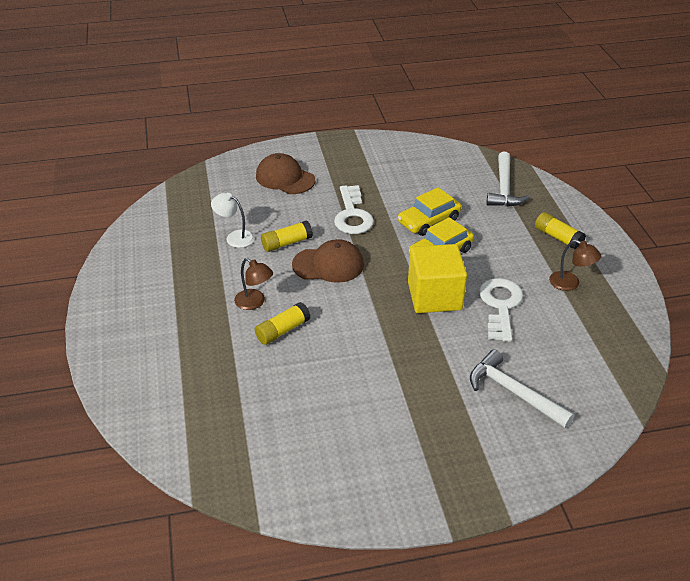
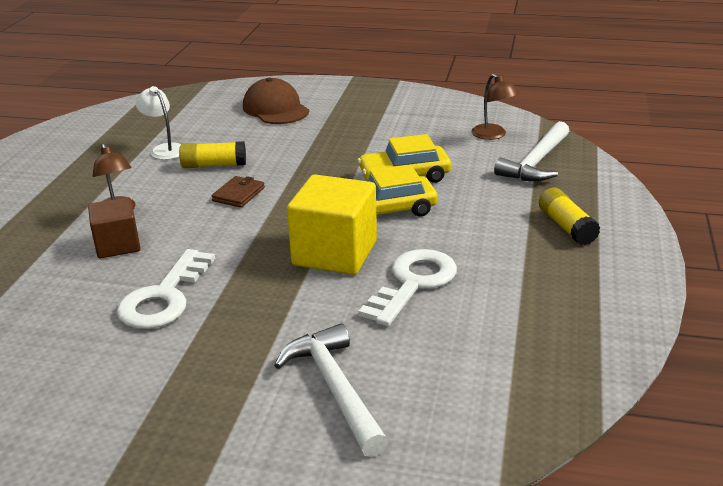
camera: 25 degrees right, 10 degrees down
yellow glue stick [255,302,311,345] -> brown cube [88,197,141,258]
brown cap [292,239,364,283] -> brown wallet [211,176,265,208]
white key [334,185,374,234] -> white key moved to [117,249,215,329]
brown lamp [549,240,601,291] -> brown lamp moved to [471,74,520,140]

